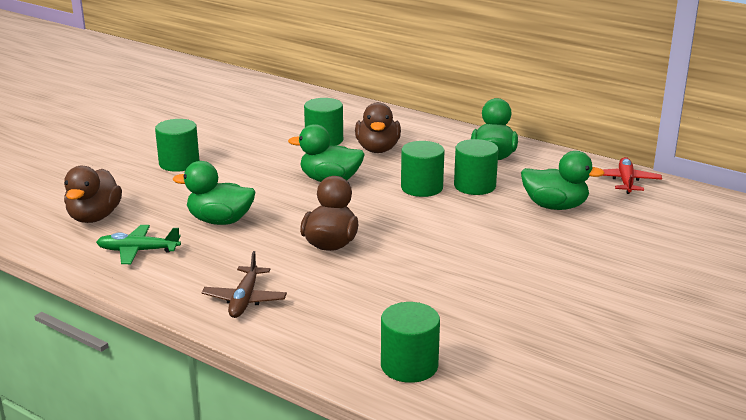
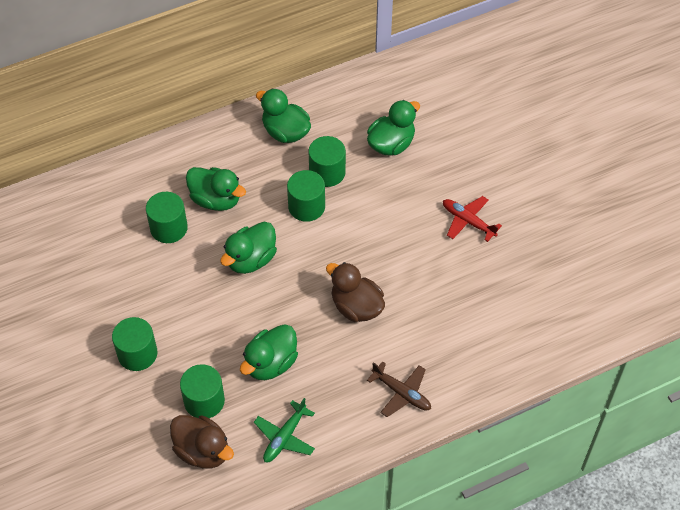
camera: 60 degrees left, 30 degrees up
brown duck [355,102,401,153] -> green duck [186,167,246,211]
green cylinder [381,302,440,383] -> green cylinder moved to [180,364,225,418]
red plane [602,157,662,194] -> red plane moved to [443,196,502,242]

